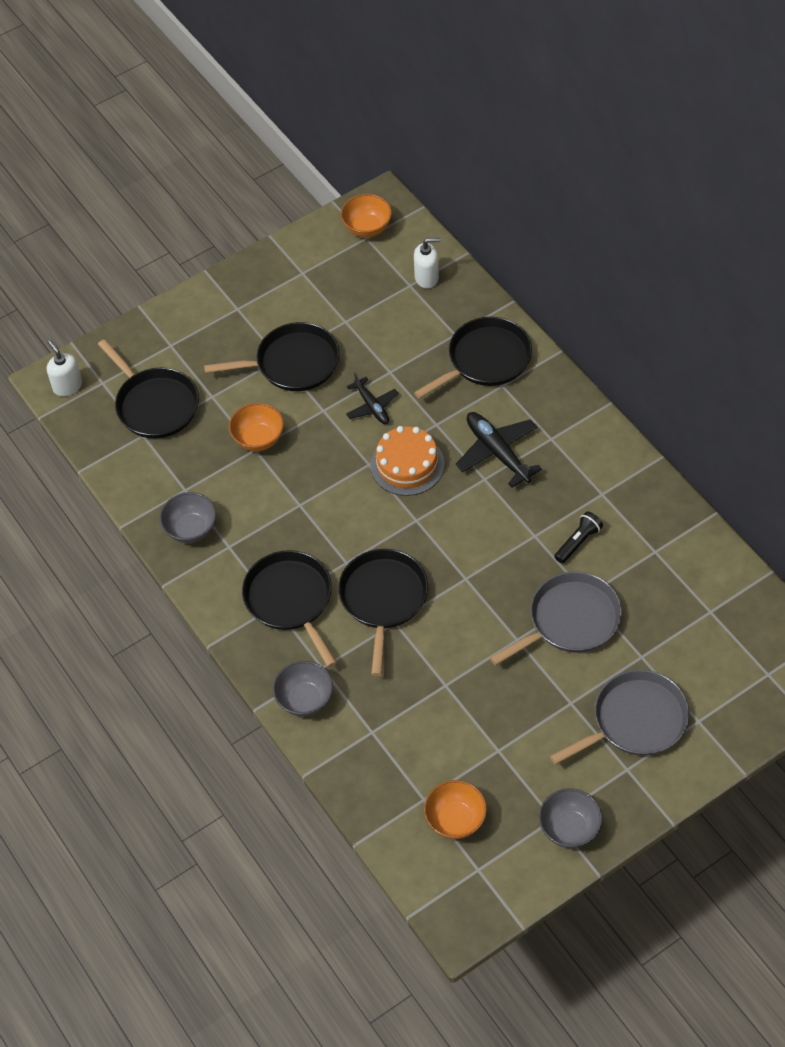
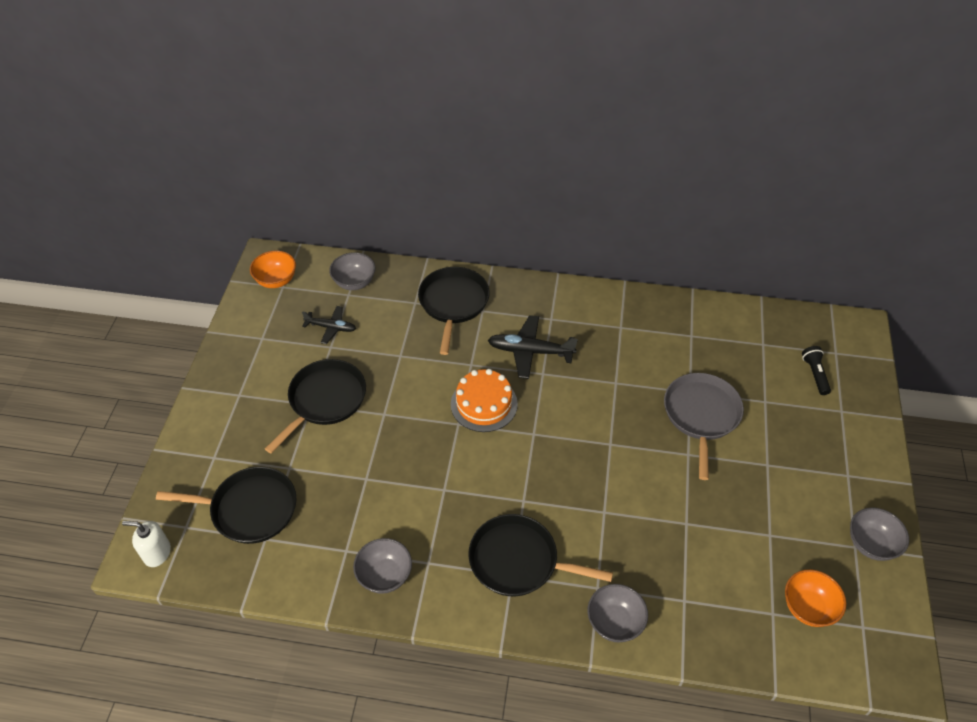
camera: 50 degrees left, 5 degrees down
orange bowl [229,403,284,451] -> none
black pan [338,549,428,676] -> none
black plane [346,373,399,424] -> black plane moved to [302,306,356,344]
white soap dispenser [414,238,441,288] -> grey bowl [329,252,375,290]
grey pan [550,670,690,765] -> none
black flashlight [554,511,603,564] -> black flashlight moved to [802,346,831,395]

